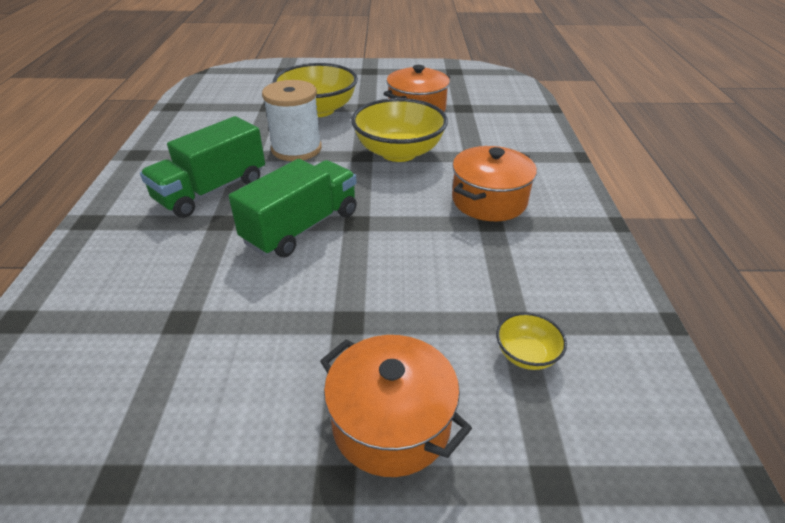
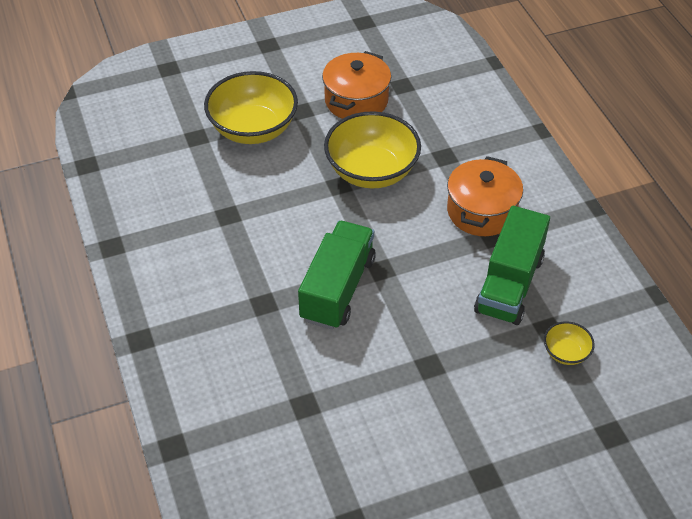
camera: 20 degrees left, 10 degrees up
green truck [140,116,265,218] -> green truck moved to [474,206,550,325]
white spool [262,80,322,161] -> none
orange pot [320,335,472,477] -> none

